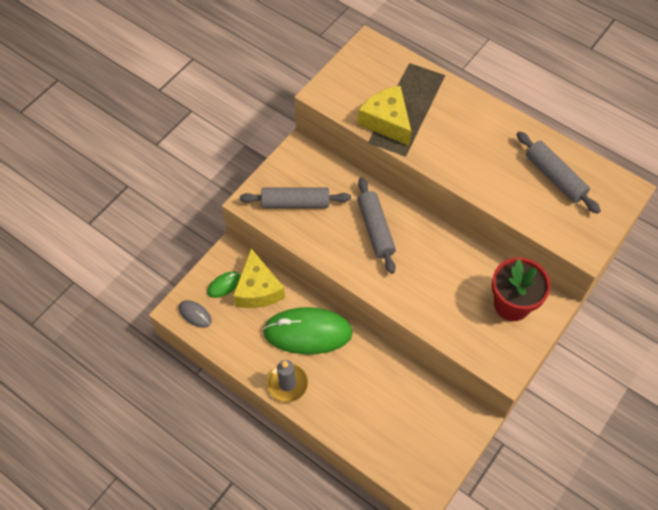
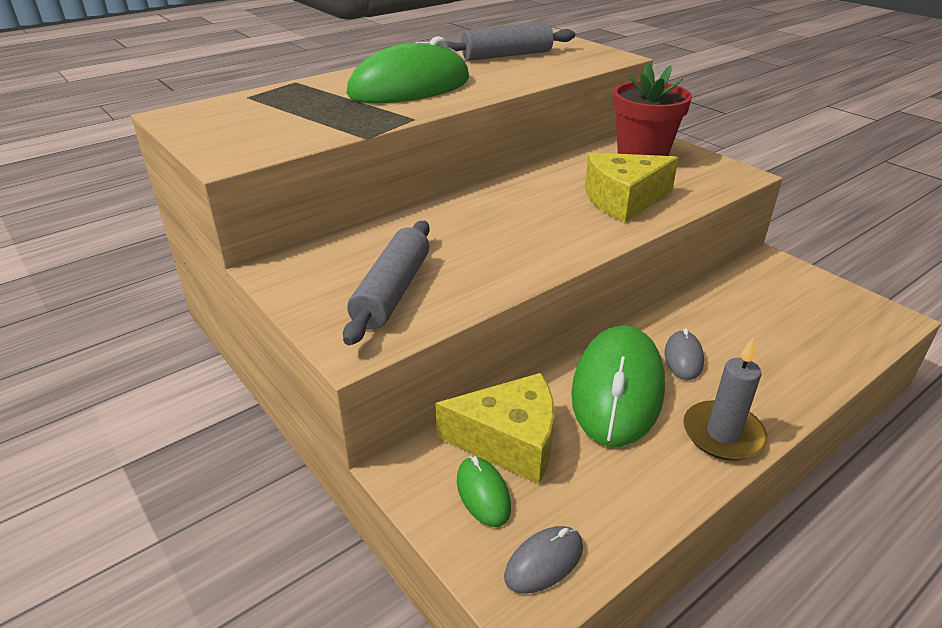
camera: 75 degrees left, 25 degrees down
yellow cheese [358,86,411,146] -> yellow cheese moved to [585,152,679,222]
grey rolling pin [358,178,396,274] -> none
none -> green mouse [347,36,469,103]
none -> grey mouse [665,328,704,380]

